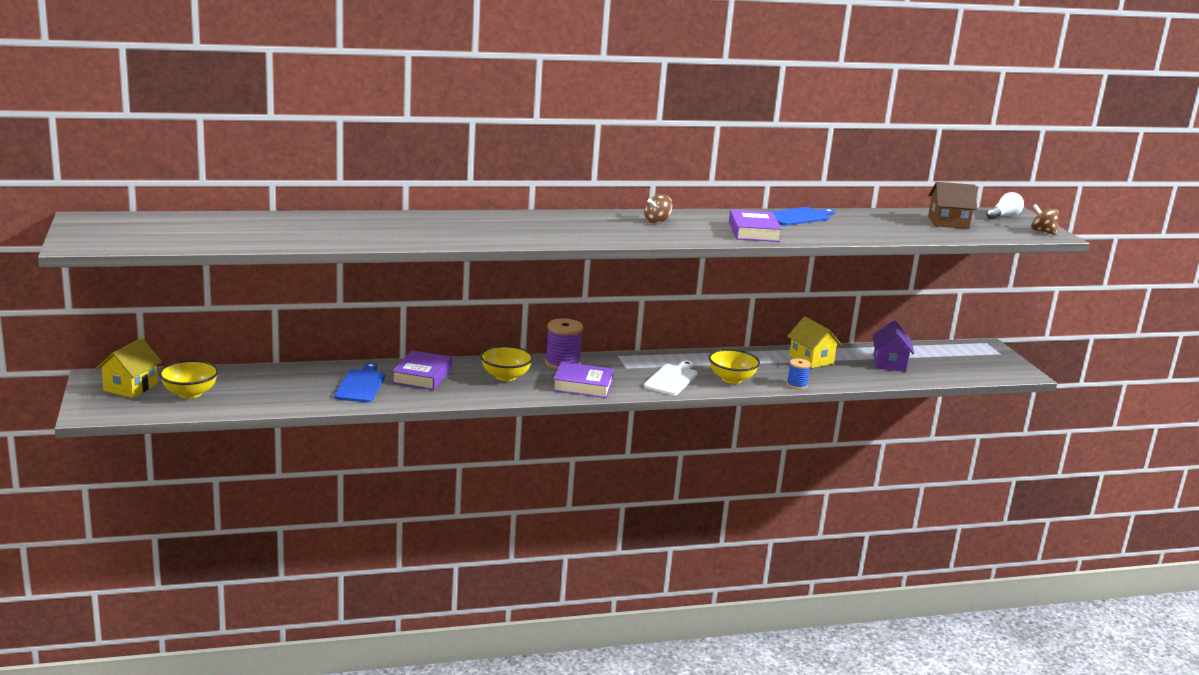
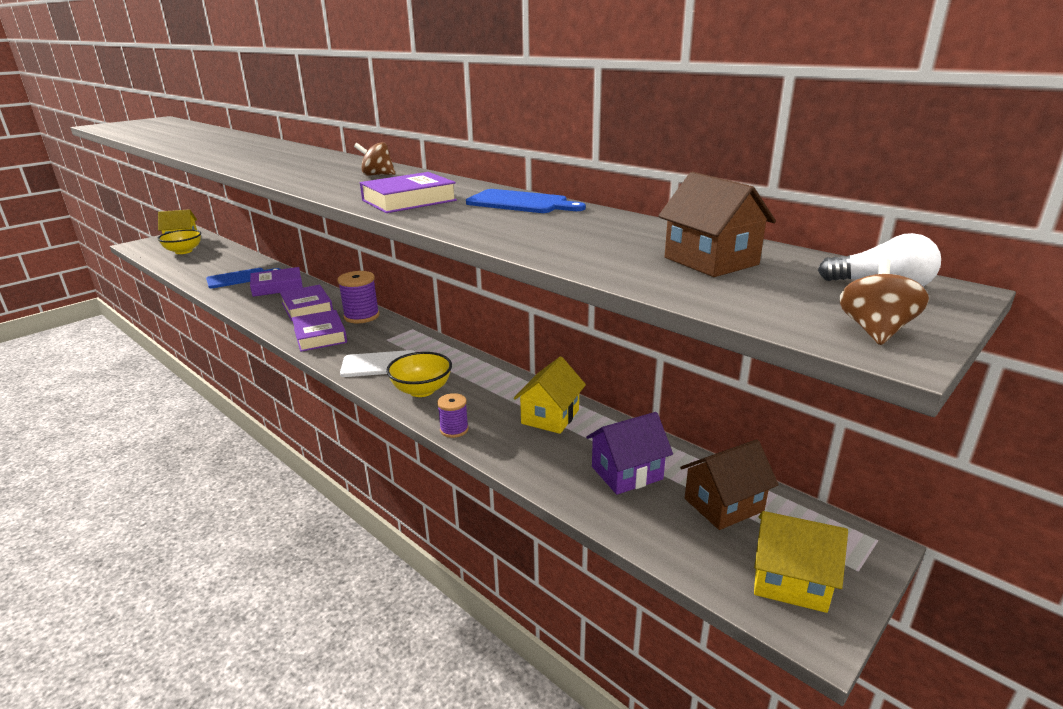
camera: 60 degrees right, 5 degrees up
yellow bowl [480,345,533,381] -> purple book [280,285,333,321]
blue spool [787,358,811,389] -> purple spool [437,393,469,438]
none -> brown house [680,439,779,530]
none -> yellow house [754,511,848,613]

